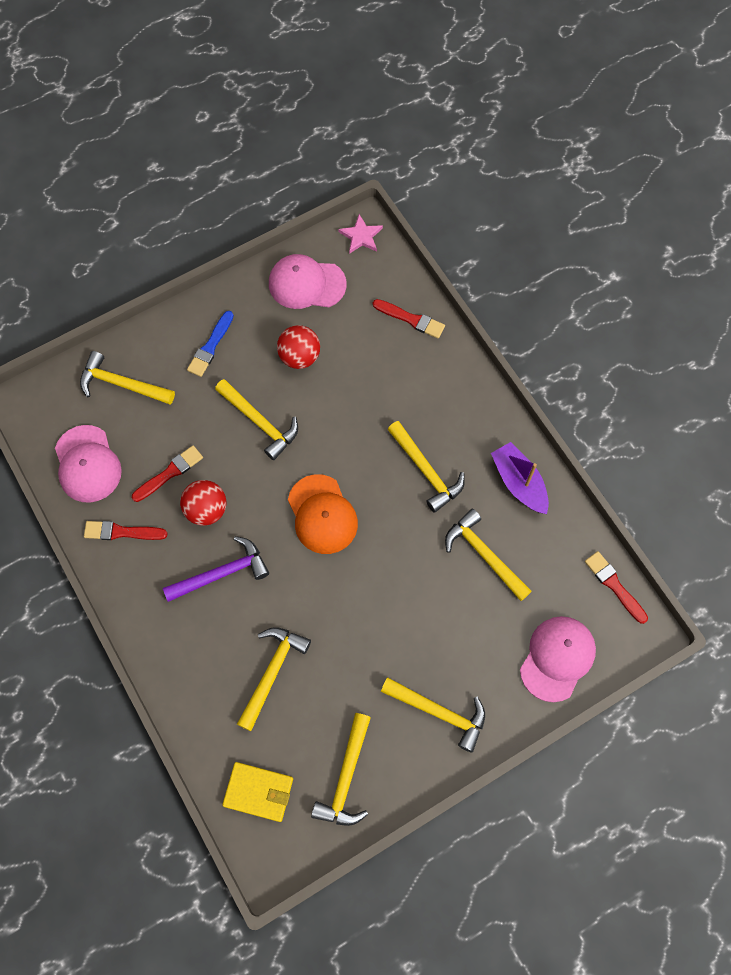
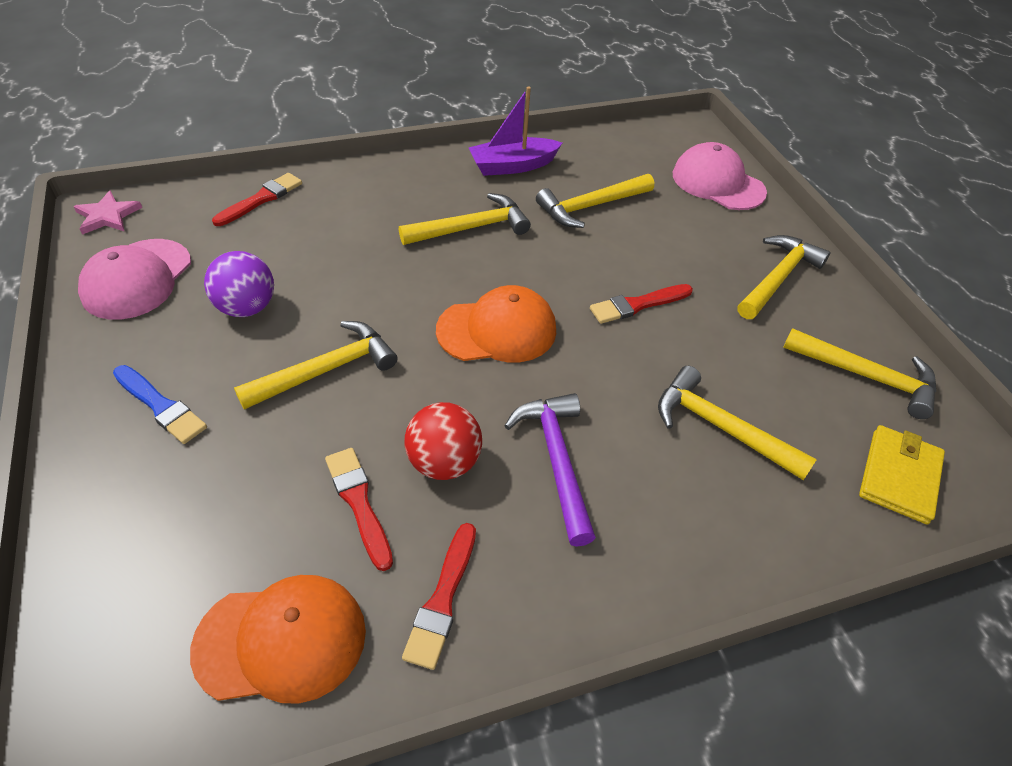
camera: 80 degrees left, 20 degrees down
pink cap [55,425,122,503] -> orange cap [190,575,366,704]
yellow hammer [80,351,175,405] -> none
red ball [277,325,320,369] -> purple ball [204,251,274,317]
red brush [585,551,648,624] -> red brush moved to [590,284,693,324]

